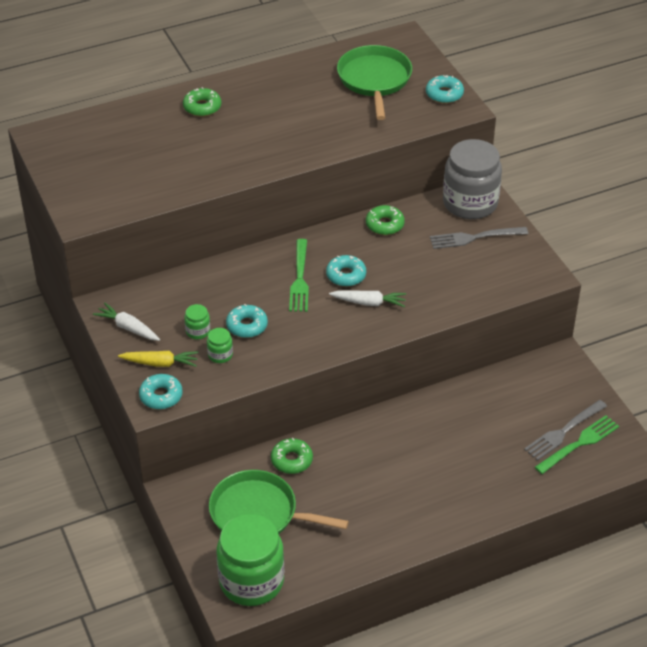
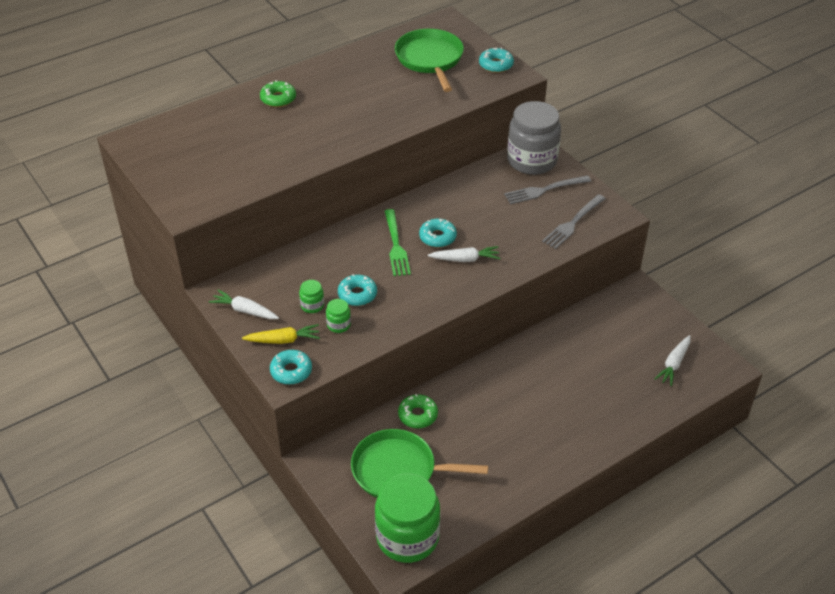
camera: 10 degrees left, 0 degrees up
green donut [366,205,405,235] -> none
grey fork [524,400,607,461] -> grey fork moved to [542,194,606,249]
green fork [535,415,619,474] -> white carrot [654,335,691,386]

